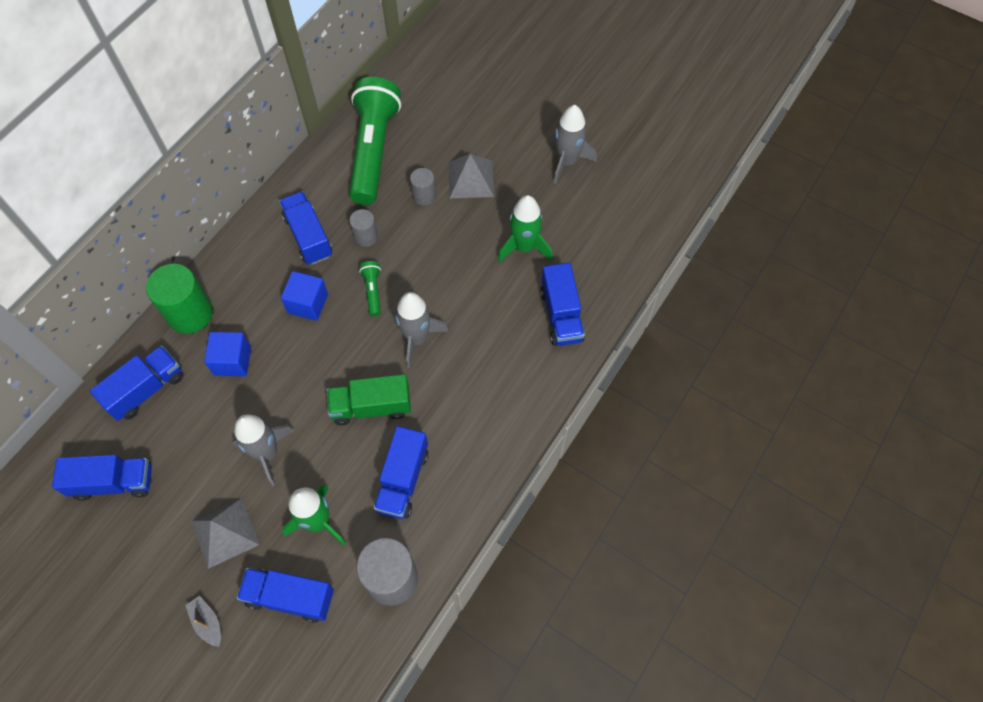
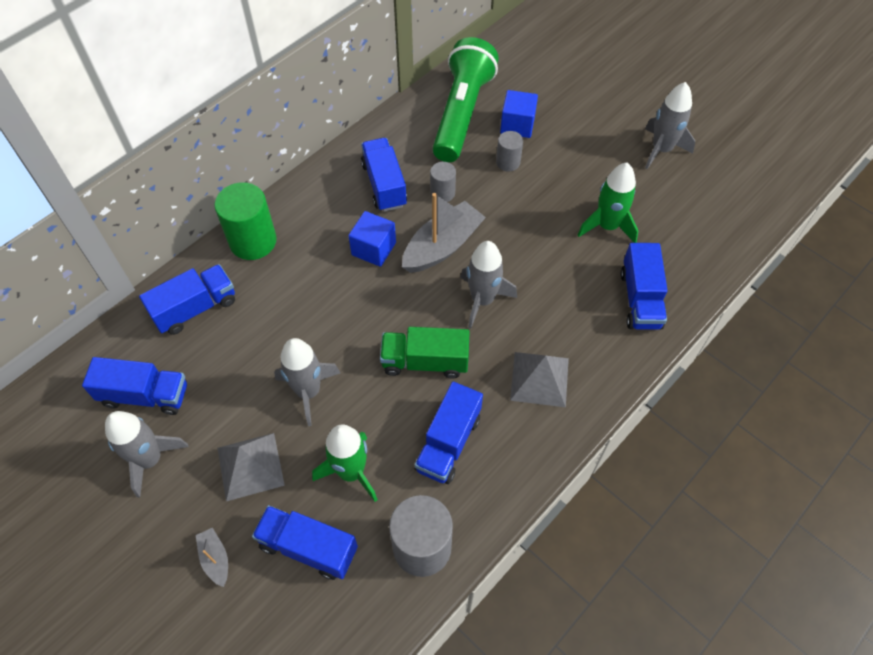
camera: 10 degrees right, 5 degrees down
blue cube [204,332,251,376] -> blue cube moved to [500,90,538,138]
green flashlight [359,261,381,316] -> grey boat [402,193,486,273]
grey pyramid [449,154,494,198] -> grey pyramid moved to [510,352,569,407]
none -> grey rocket [105,411,189,498]

